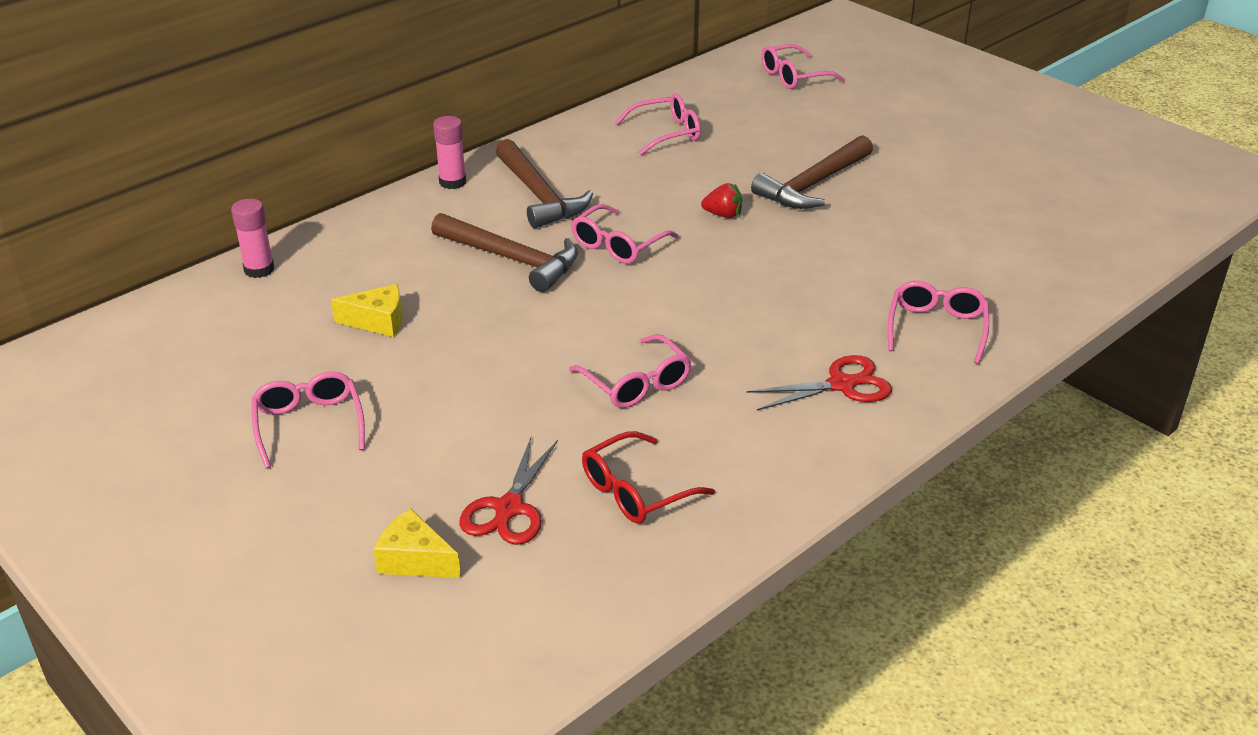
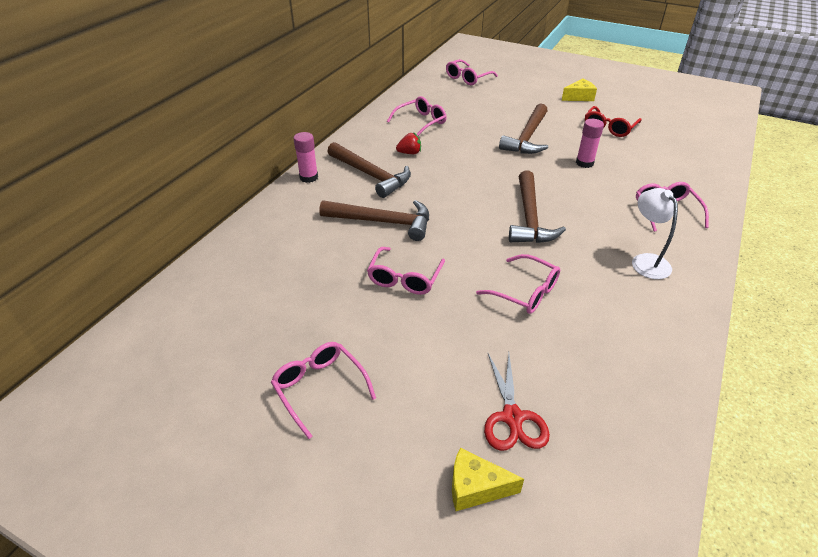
camera: 20 degrees left, 5 degrees up
pink glue stick [231,199,275,278] -> pink glue stick moved to [576,119,604,168]
yellow cheese [331,284,403,337] -> yellow cheese moved to [562,79,597,101]
pink glasses [571,204,679,264] -> pink glasses moved to [367,247,445,295]
red glasses [582,431,715,524] -> red glasses moved to [585,106,642,137]
red strawberry [701,183,742,218] -> red strawberry moved to [396,133,421,154]
red scissors [747,355,892,410] -> white lamp [632,188,678,279]
none -> brown hammer [509,171,566,243]

